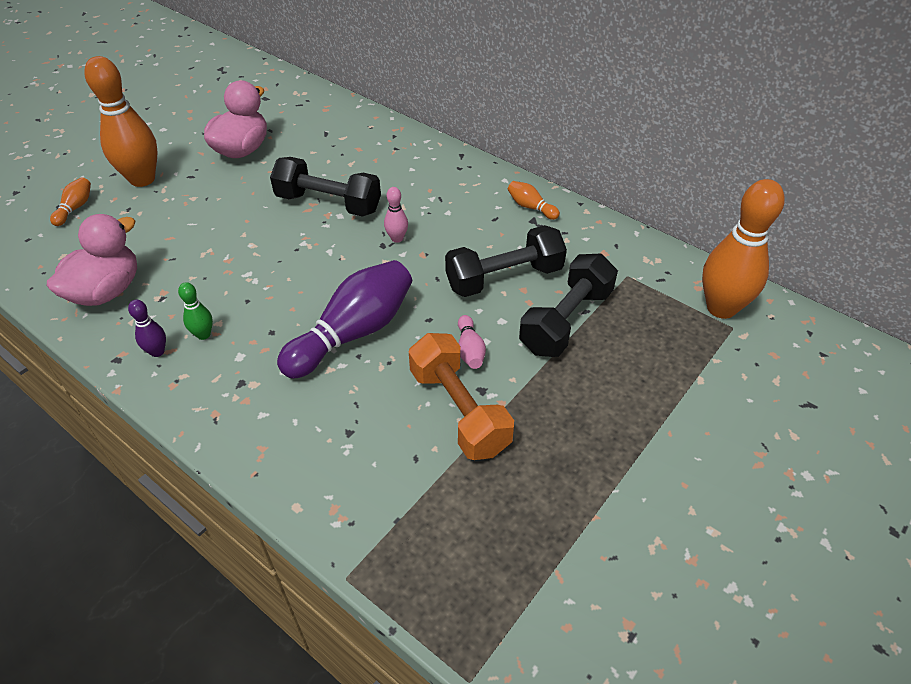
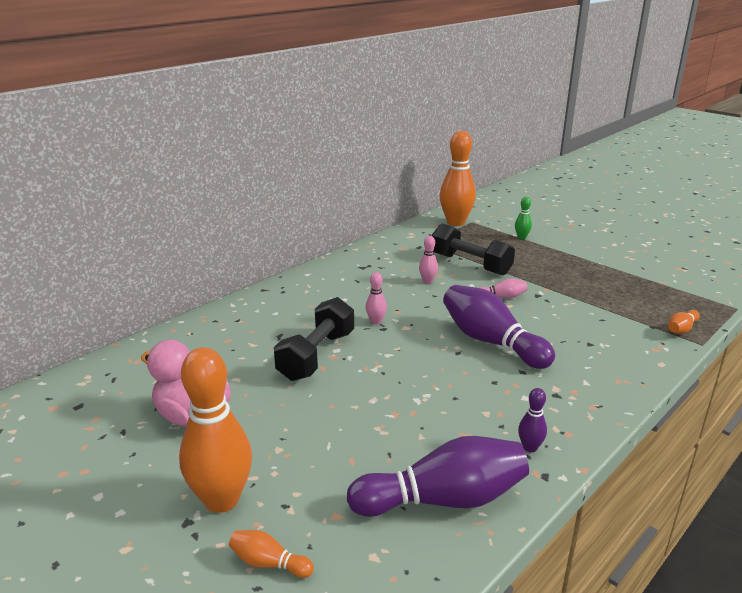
camera: 85 degrees left, 20 degrees down
pink duck [47,214,137,306] -> purple bowling pin [347,436,529,517]
green bowling pin [178,282,213,340] -> green bowling pin moved to [515,197,532,239]
orange dumbbell [409,333,514,460] -> none
black dumbbell [445,225,567,297] -> pink bowling pin [419,236,438,283]
orange bowling pin [508,181,560,220] -> orange bowling pin moved to [668,310,700,334]

